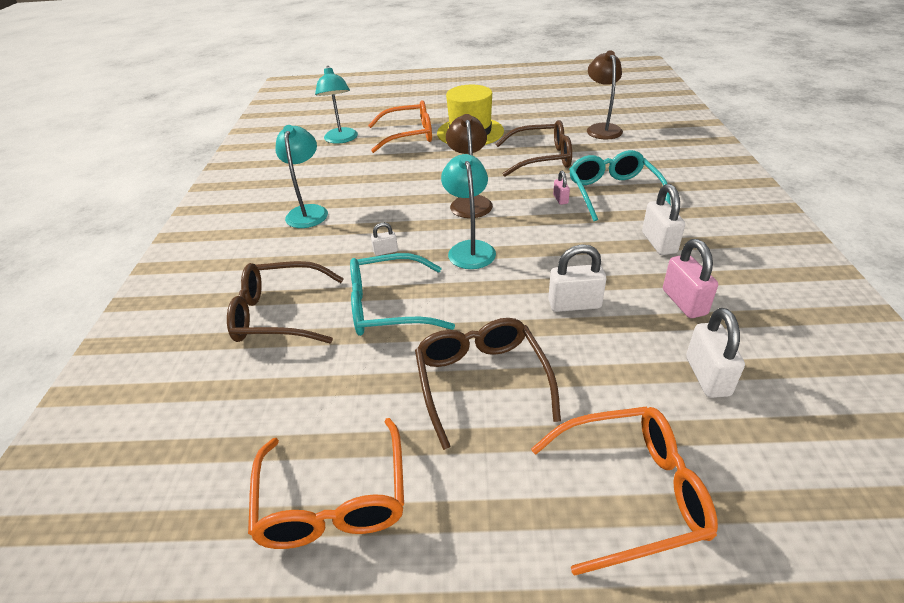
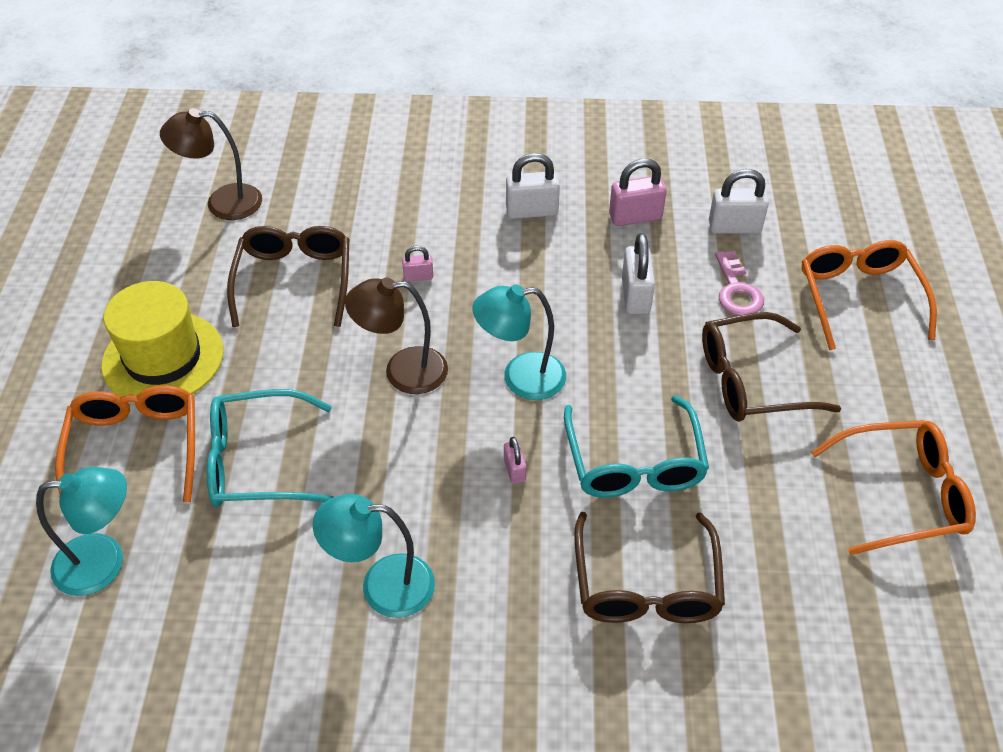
camera: 90 degrees left, 10 degrees up
white padlock [371,222,398,256] -> pink padlock [504,437,526,484]
turquoise glasses [569,150,671,221] -> turquoise glasses moved to [207,389,334,507]
none -> pink key [715,251,764,315]

